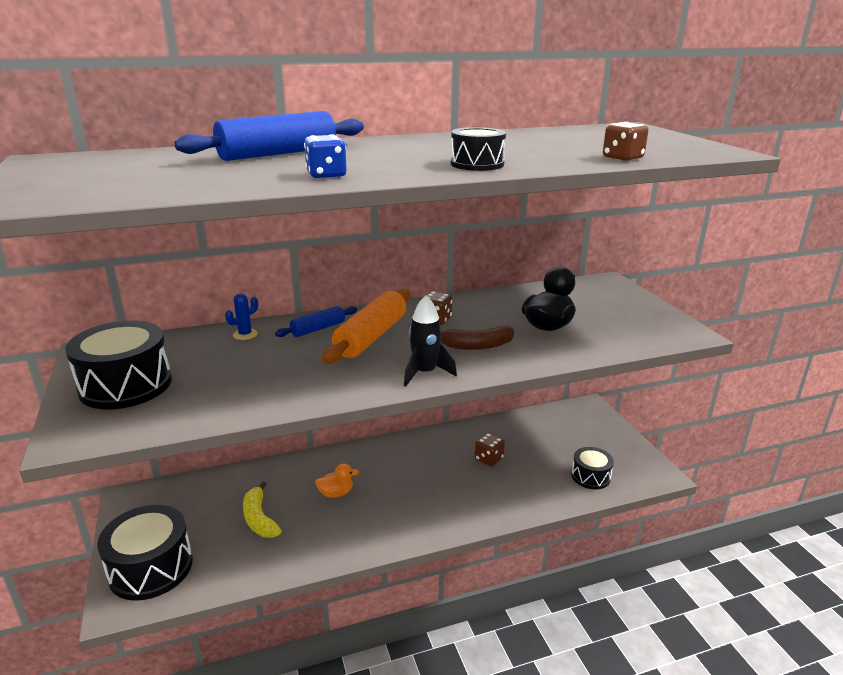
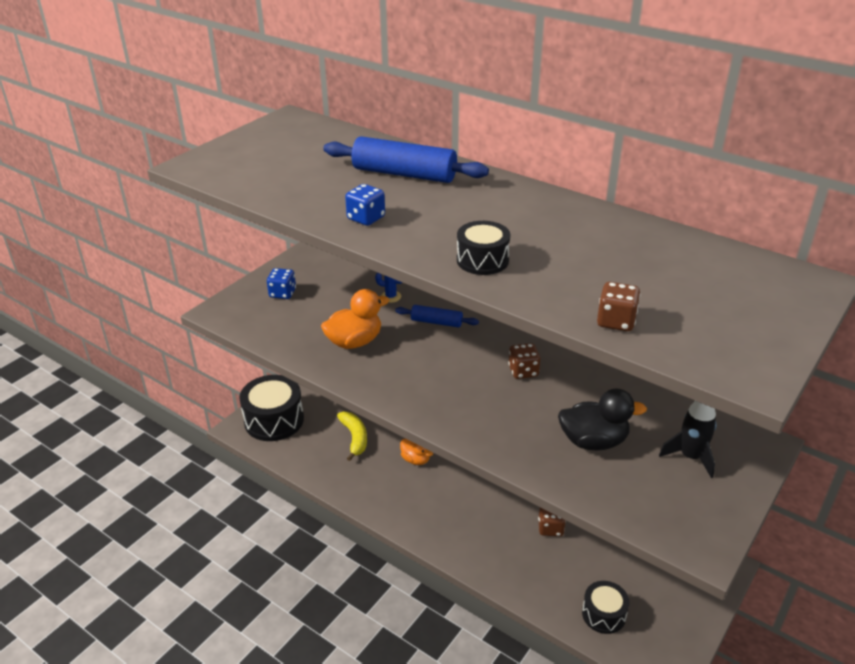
camera: 55 degrees right, 10 degrees up
black drum [65,321,172,409] -> blue dice [267,268,296,299]
yellow banana [243,481,282,538] -> yellow banana turned 135 degrees clockwise [337,412,367,461]
orange rolling pin [322,289,411,364] -> none
black rocket [404,295,457,386] -> black rocket moved to [659,401,717,478]
brown banana [441,326,514,350] -> none
none -> orange duck [321,289,389,349]

